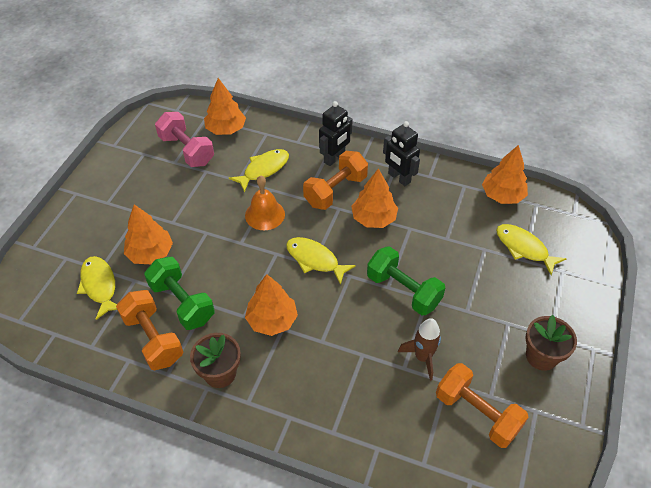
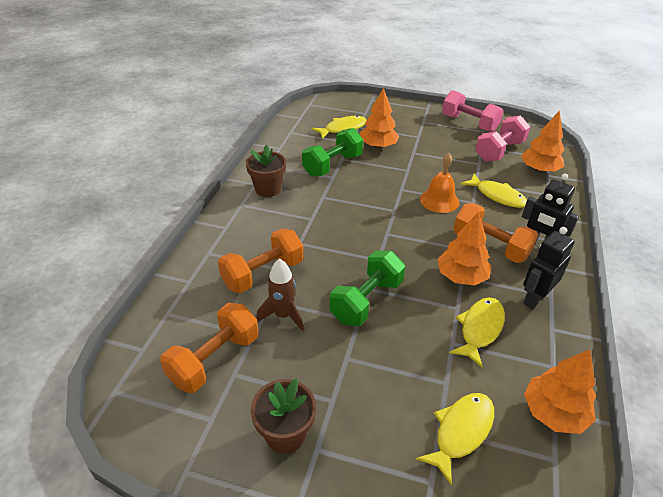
camera: 85 degrees right, 10 degrees down
orange dumbbell [116,290,183,370] -> orange dumbbell moved to [218,229,303,293]
orange tree [245,274,298,336] -> none
yellow fish [286,237,356,285] -> yellow fish moved to [449,297,505,368]
none -> pink dumbbell [442,90,504,132]

